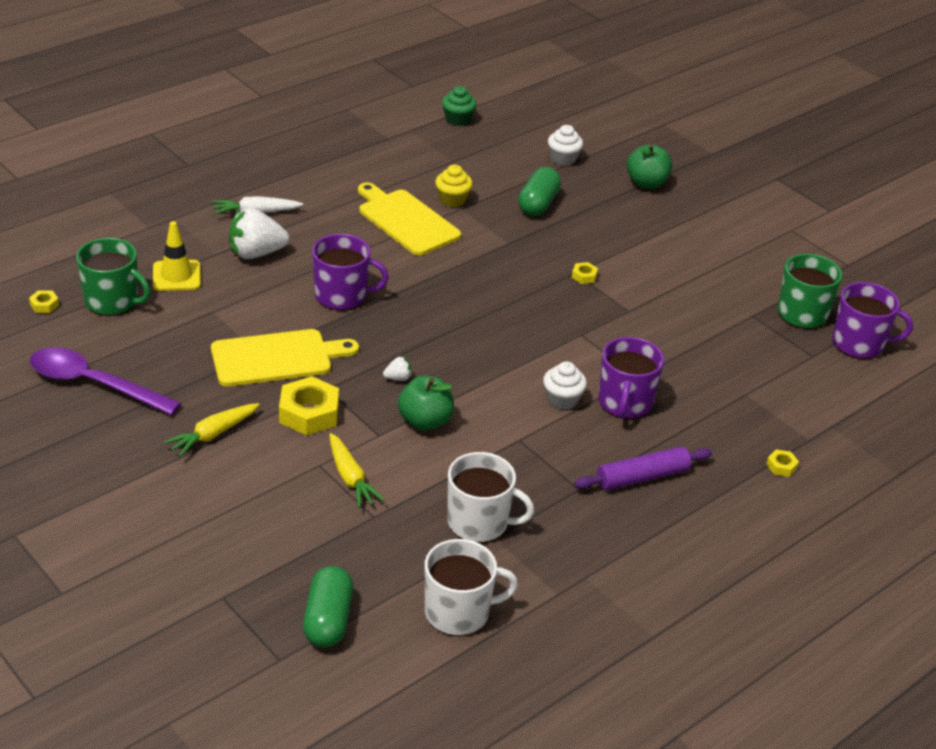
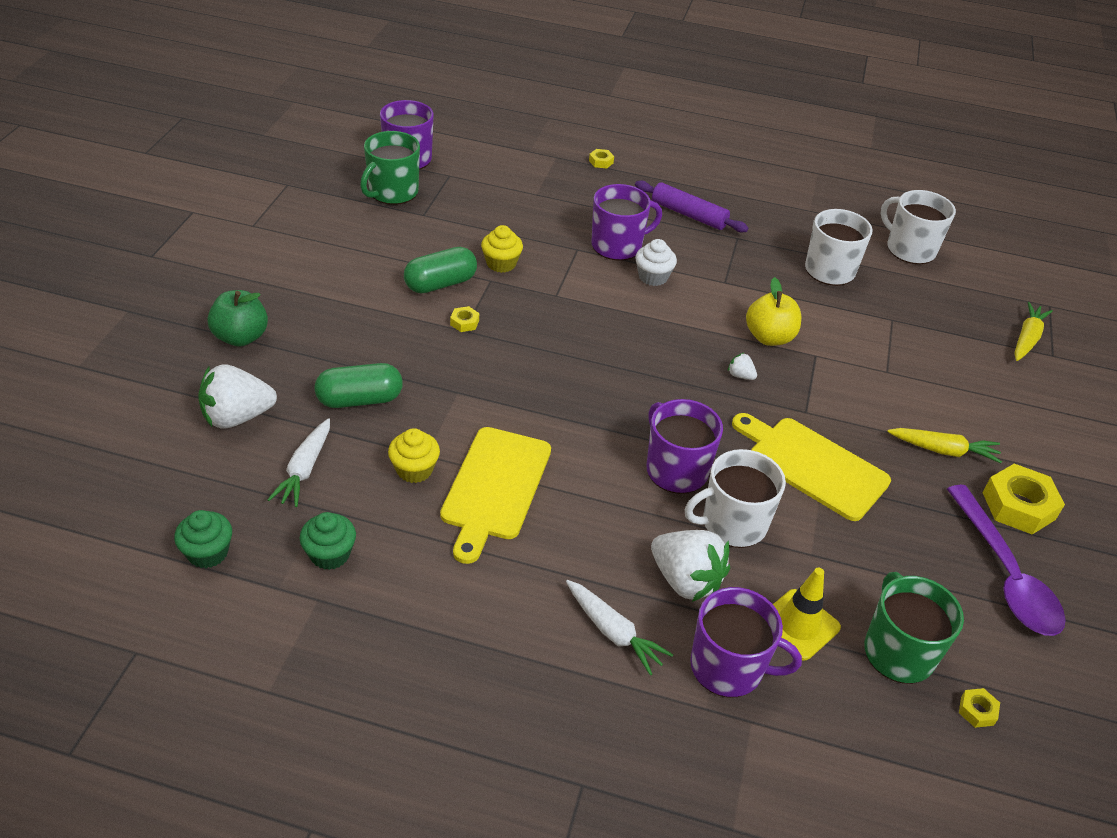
camera: 125 degrees left, 5 degrees up
yellow nut [279,376,339,436] -> yellow nut moved to [983,464,1065,534]
green capsule [303,566,353,648] -> green capsule moved to [404,247,477,294]
yellow carrot [329,433,385,508] -> yellow carrot moved to [1014,302,1053,361]
green apple [398,376,454,431] -> yellow apple [746,277,801,346]
white cupcake [548,125,583,166] -> white strawberry [198,364,277,428]
none -> white carrot [267,418,330,507]
none -> green cupcake [300,512,356,570]
none -> yellow cupcake [481,225,523,273]
none -> white mug [685,449,786,548]
none -> purple mug [690,587,802,698]

